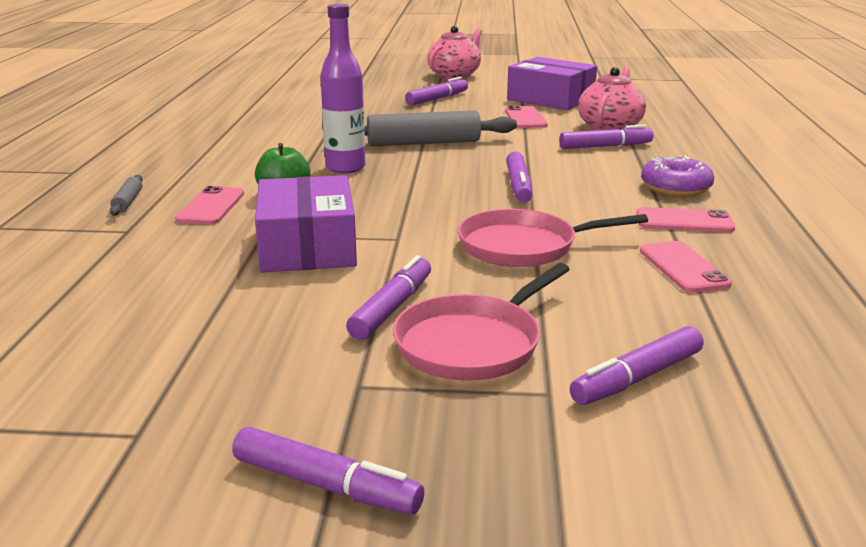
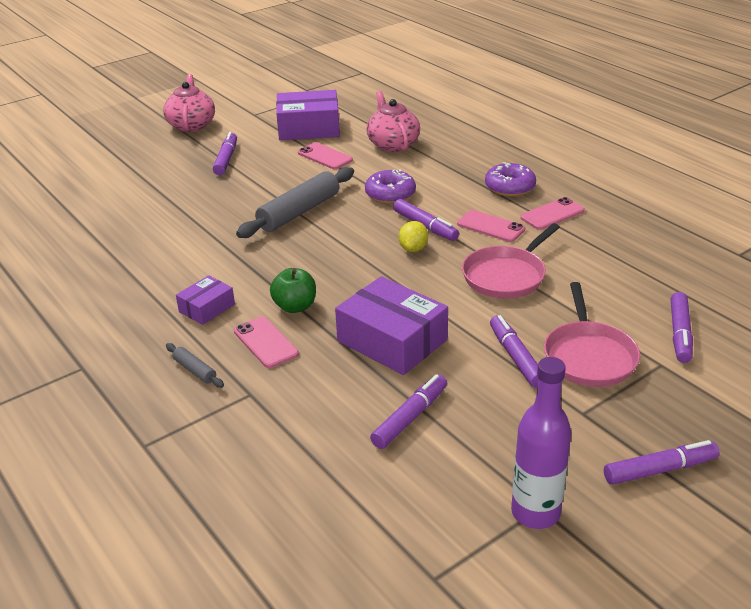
camera: 40 degrees left, 10 degrees up
purple bottle [320,4,366,173] -> purple bottle moved to [511,357,571,529]
purple marker [559,125,653,149] -> purple marker moved to [370,374,447,449]
pink phone [640,241,732,293] -> pink phone moved to [457,210,525,242]
none -> purple box [176,275,235,325]
none -> purple donut [365,169,416,204]
none -> yellow lemon [399,221,428,252]

